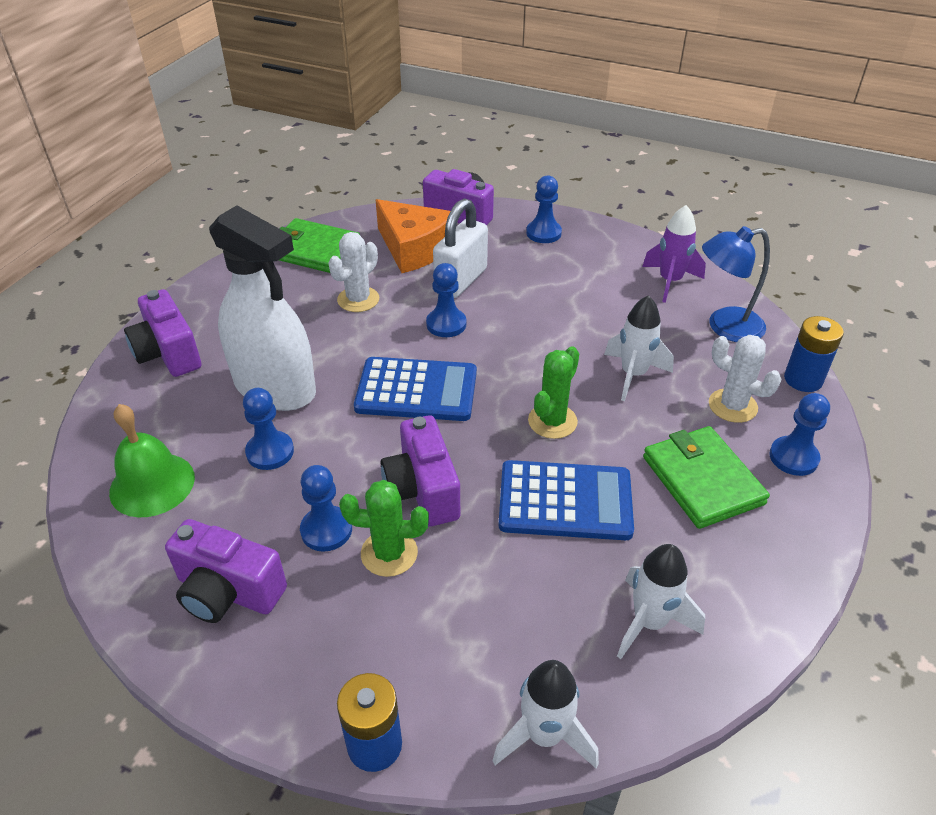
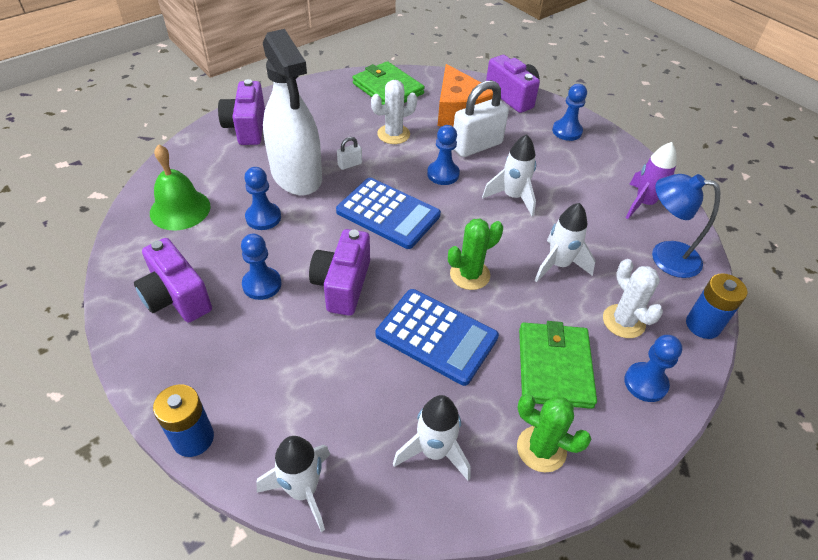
camera: 25 degrees right, 5 degrees up
green cactus [339,480,429,577] -> green cactus moved to [517,394,591,473]
none -> white padlock [337,137,362,170]
none -> white rocket [482,134,536,216]

